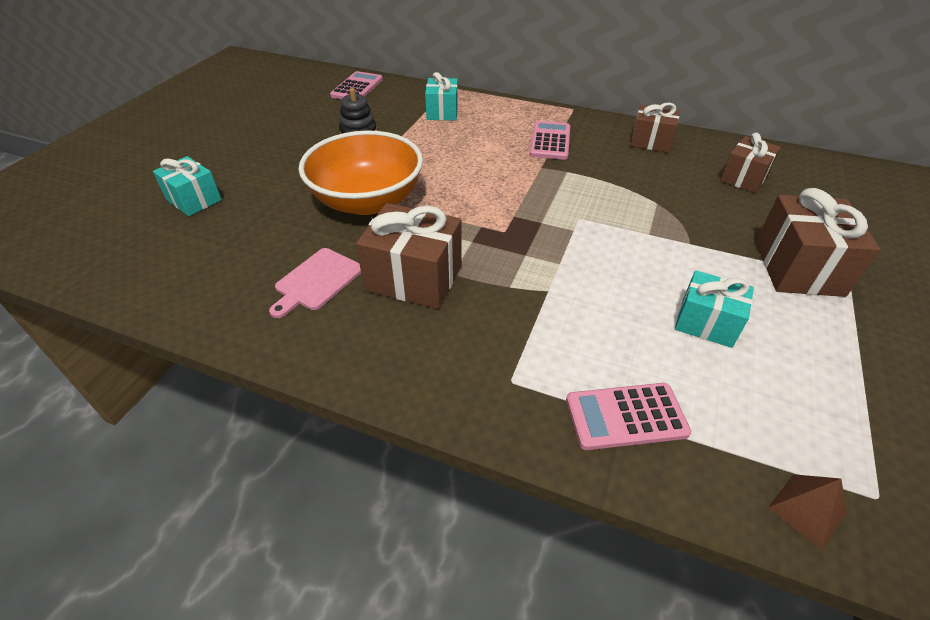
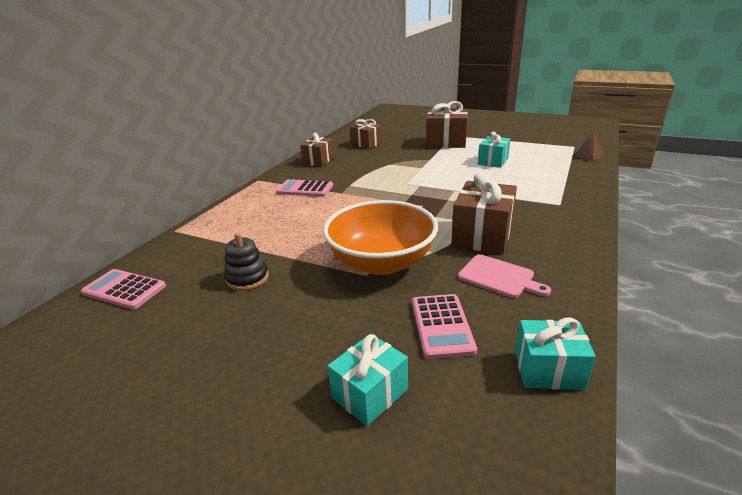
camera: 85 degrees left, 15 degrees down
turquoise gift [425,72,458,120] -> turquoise gift moved to [515,318,596,390]
pink calculator [566,383,691,450] -> pink calculator moved to [412,294,477,359]

